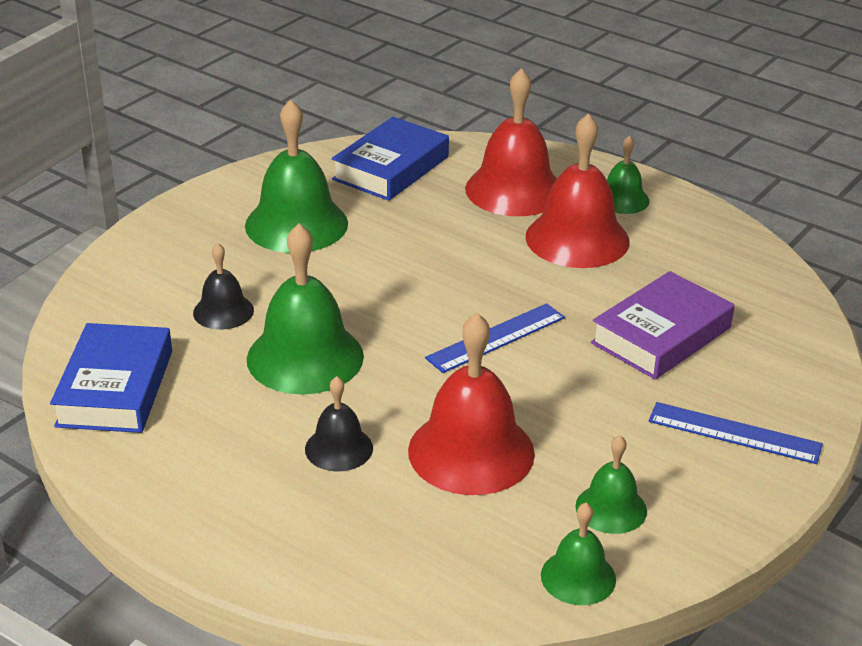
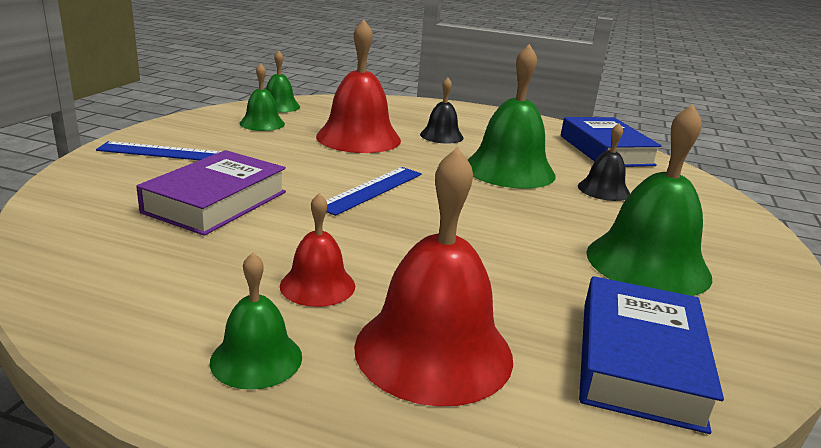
camera: 160 degrees right, 10 degrees down
red bell [526,113,630,268] -> red bell [280,193,355,307], size x0.54

